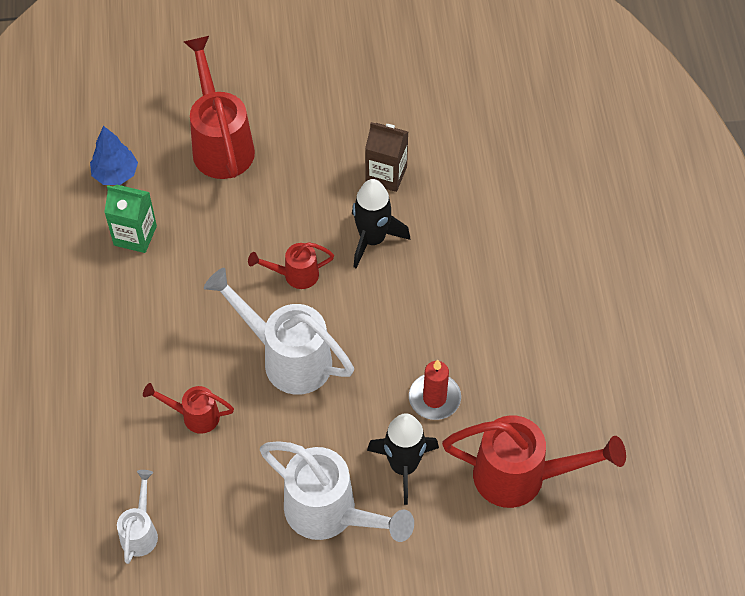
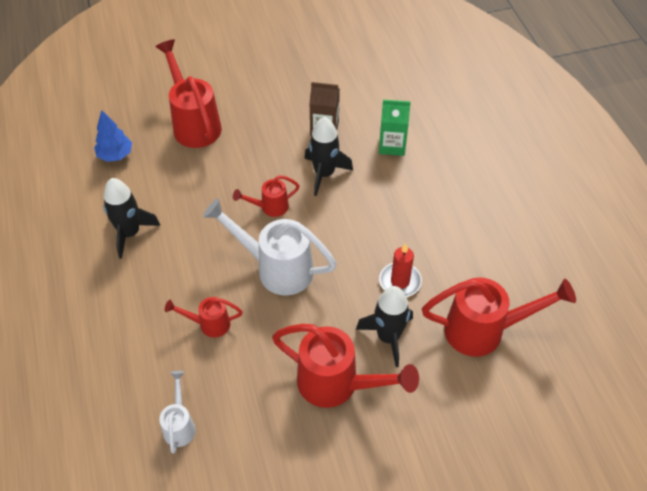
camera: 10 degrees left, 5 degrees down
green carton [104,185,157,253] -> green carton moved to [379,100,411,156]
white watering can [260,441,414,542] -> red watering can [272,324,419,408]
none -> black rocket [103,178,160,259]

